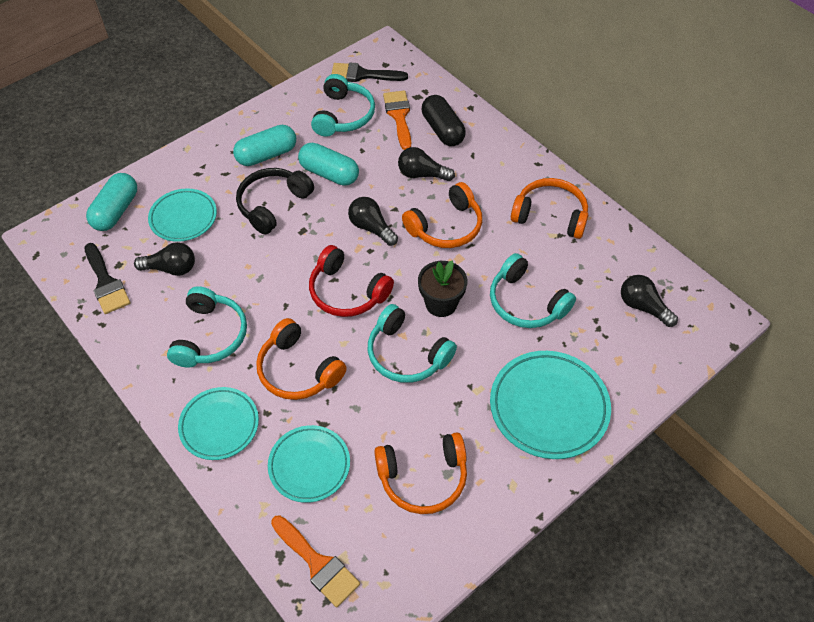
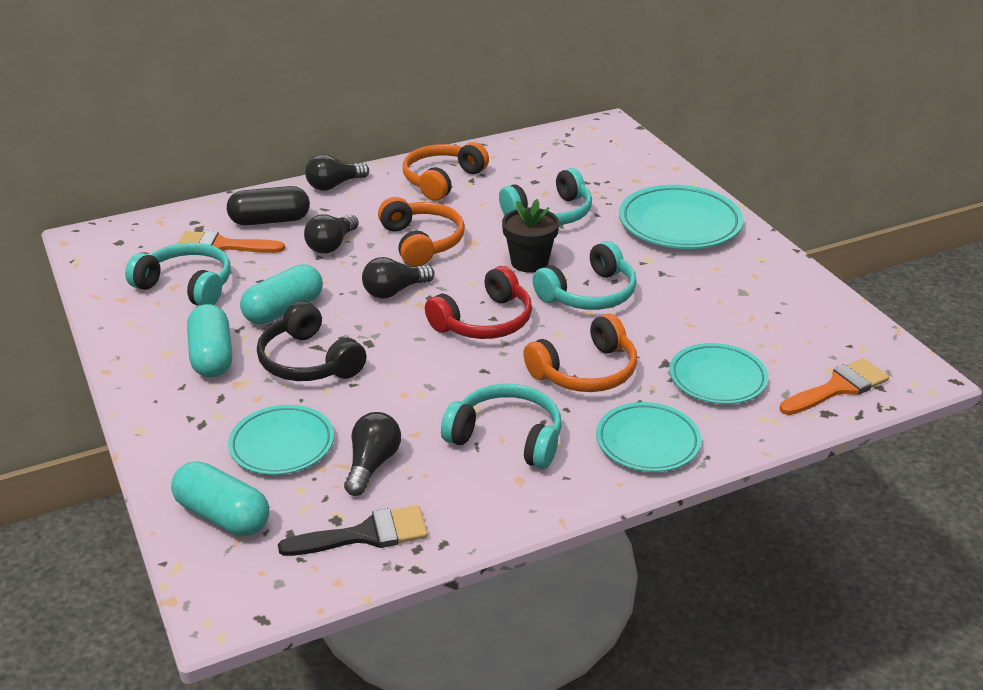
camera: 75 degrees left, 20 degrees down
black brush [332,63,408,82] -> none
orange headphones [374,432,467,514] -> none
black light bulb [621,275,678,327] -> black light bulb moved to [305,154,369,191]

